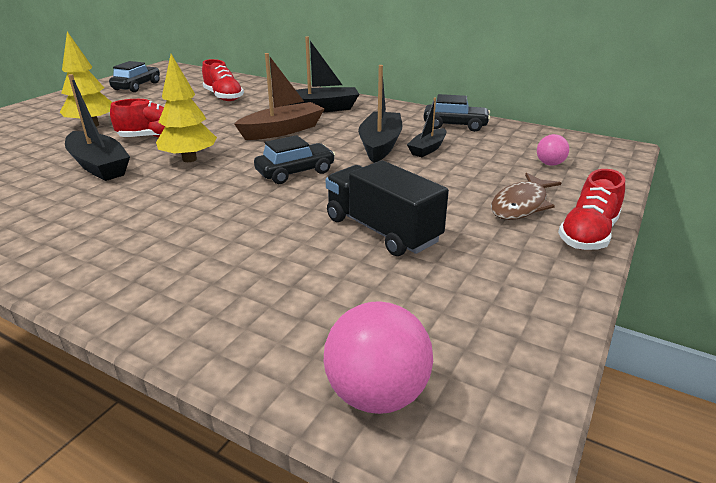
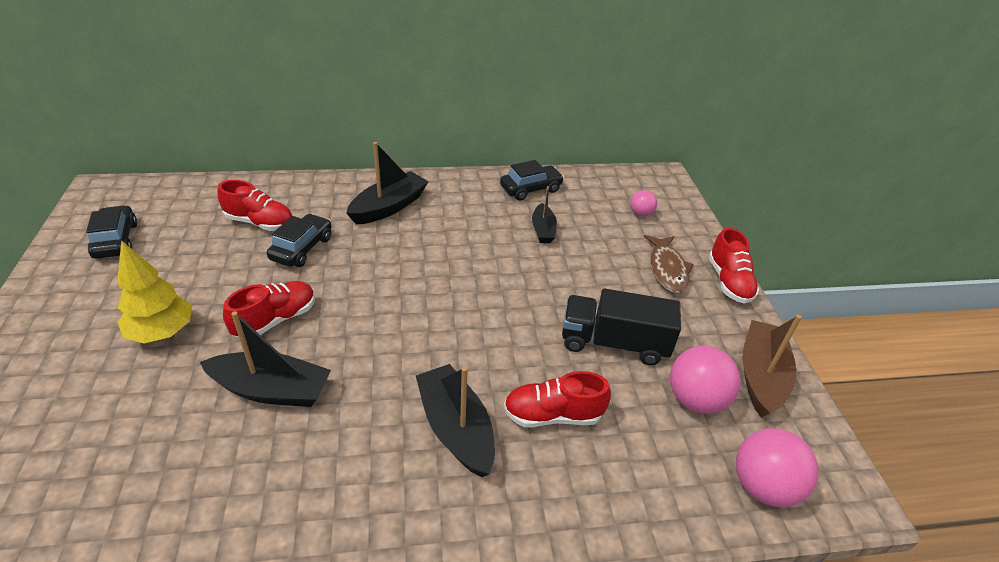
camera: 40 degrees left, 10 degrees up
yellow tree [156,54,217,162] -> none
brown boat [234,53,324,140] -> brown boat moved to [742,315,802,418]
black car [254,135,335,184] -> black car moved to [267,214,332,267]
black boat [358,65,403,163] -> black boat moved to [416,364,495,477]
none -> red shoe [504,371,611,427]
none -> pink ball [670,346,741,414]

